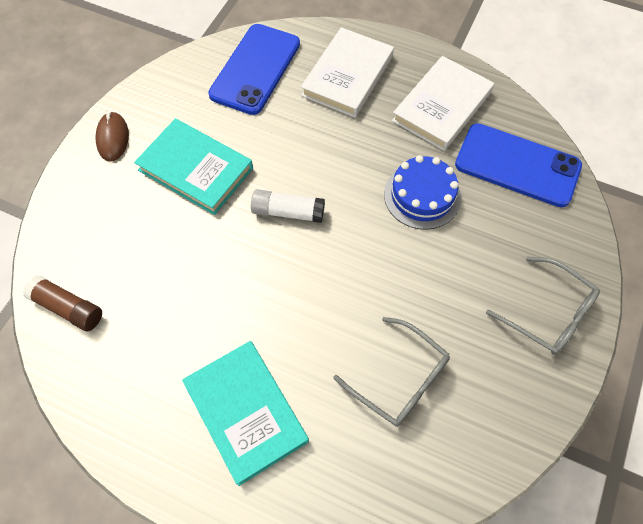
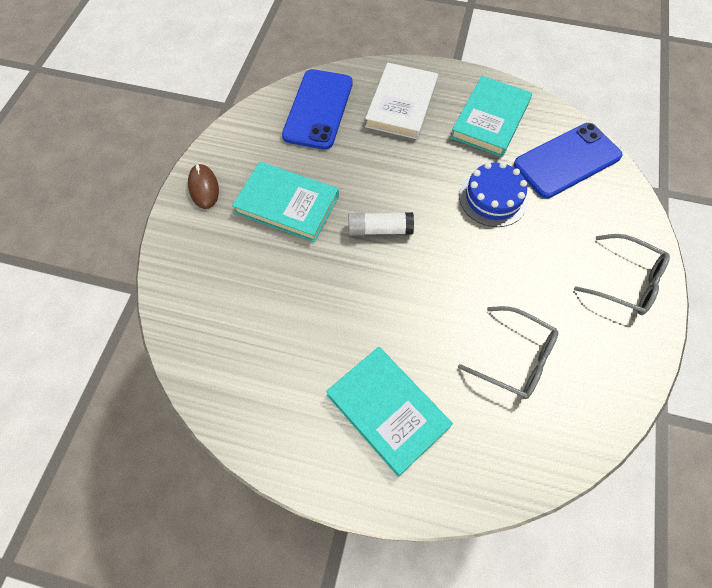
camera: 10 degrees left, 0 degrees up
brown glue stick [23,275,102,331] -> none
white book [392,56,494,151] -> turquoise book [450,76,532,157]
blue phone [455,123,582,207] -> blue phone turned 45 degrees counterclockwise [514,123,623,198]

